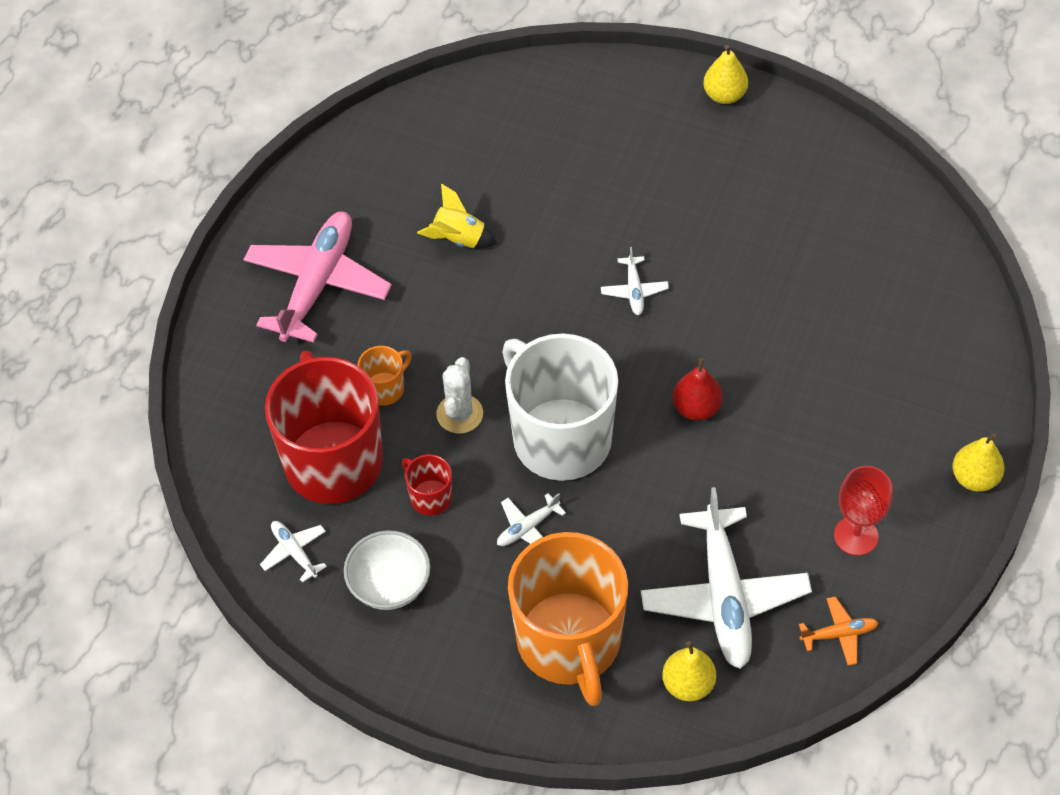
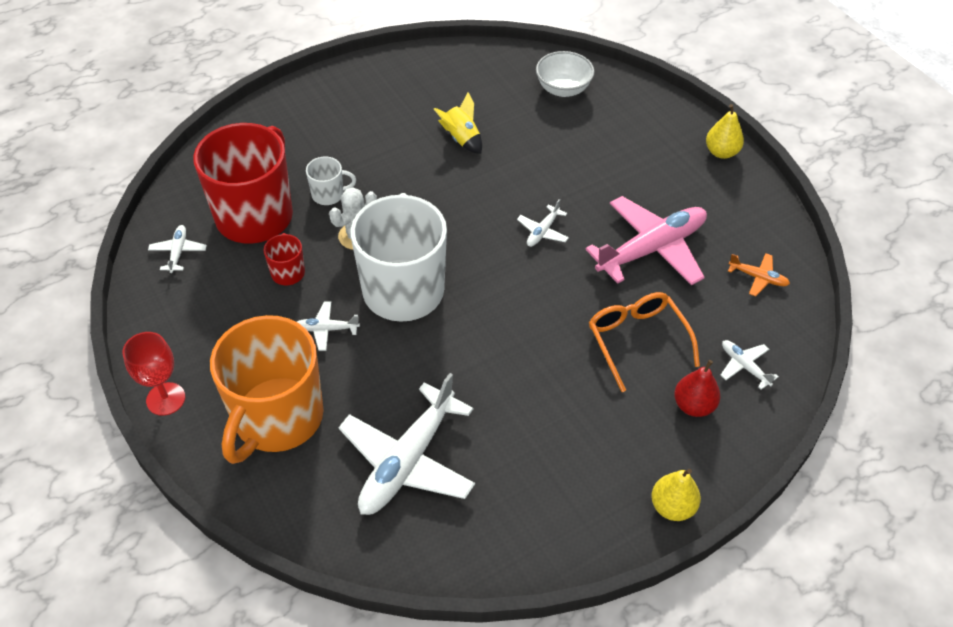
camera: 35 degrees right, 5 degrees down
pink plane [243,211,392,343] -> pink plane moved to [585,196,707,286]
white bowl [344,530,431,610] -> white bowl moved to [536,51,594,97]
orange mug [358,346,412,406] -> white mug [306,157,356,205]
yellow pear [662,641,716,701] -> none
red pear [673,358,722,421] -> red pear moved to [674,360,720,417]
orange plane [799,596,879,666] -> orange plane moved to [728,253,790,296]
red goblet [834,466,893,556] -> red goblet moved to [123,332,185,416]
none -> orange glasses [589,292,700,392]
none -> white plane [721,340,779,390]

